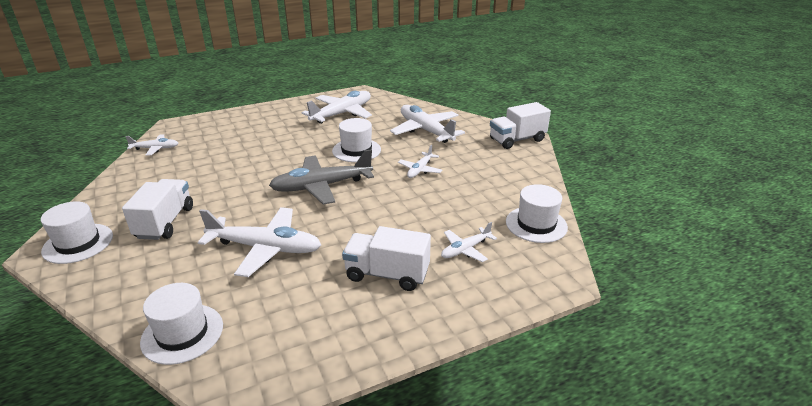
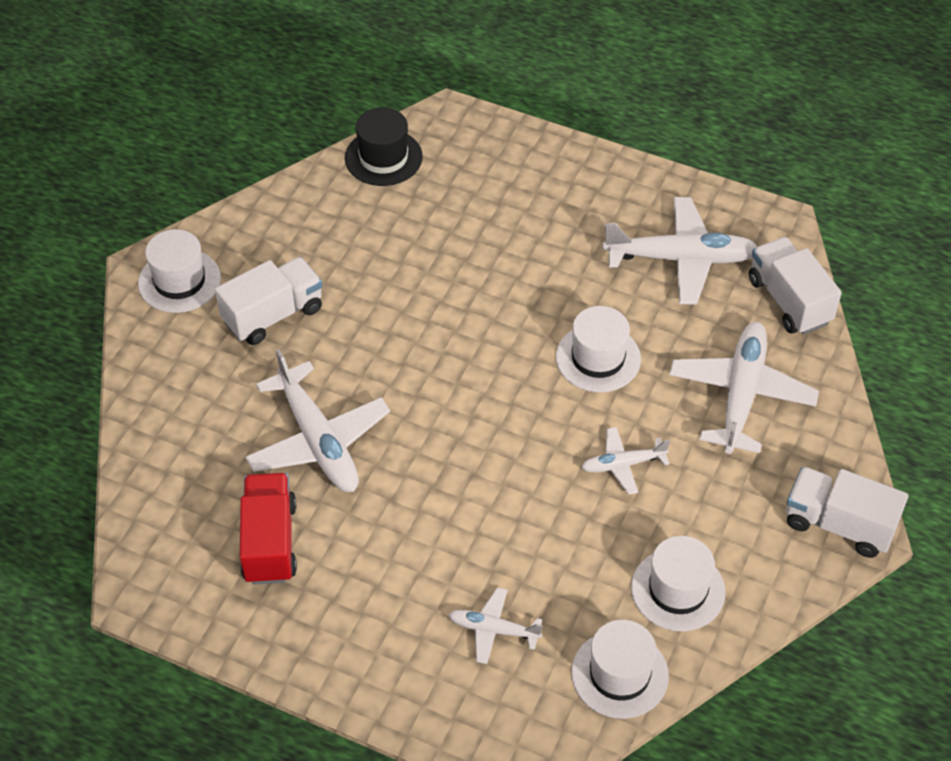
camera: 50 degrees right, 20 degrees up
white plane [125,134,178,156] -> black hat [345,107,423,186]
white hat [140,283,223,365] -> white hat moved to [631,536,725,632]
grey plane [269,149,374,205] -> none
white truck [342,226,431,291] -> white truck moved to [749,237,842,334]
none -> red truck [240,473,297,585]

